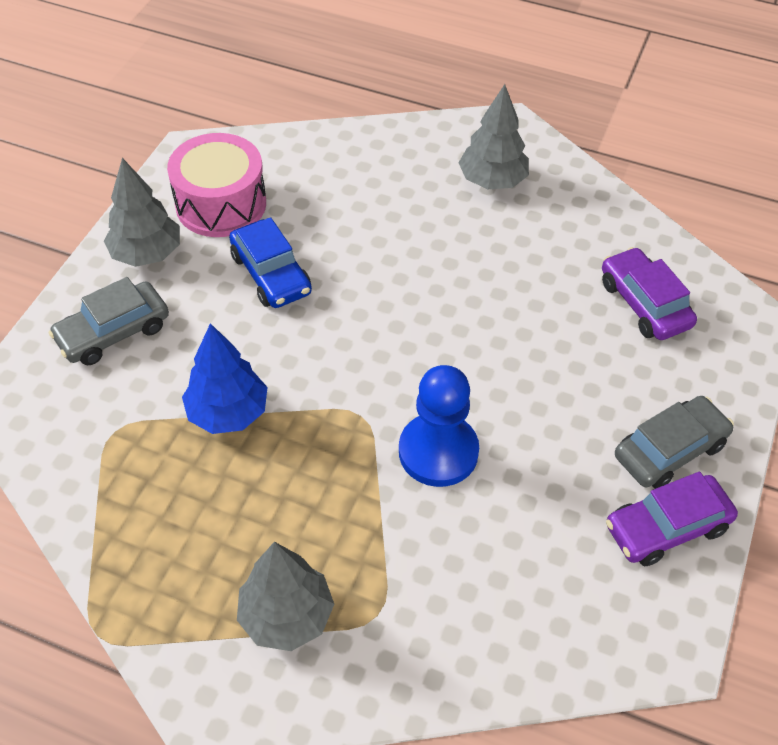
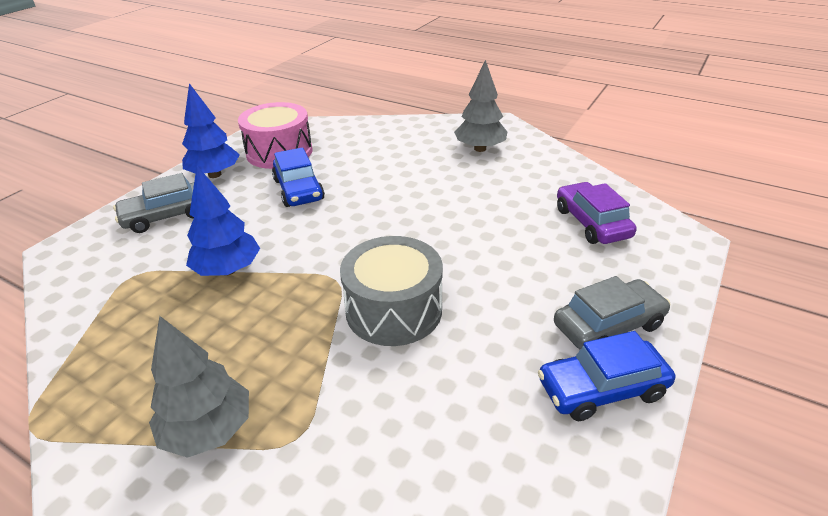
camera: 10 degrees right, 15 degrees down
grey tree [104,158,180,267] -> blue tree [182,83,240,178]
blue pawn [399,365,479,487] -> grey drum [340,236,443,346]
purple car [606,472,738,566] -> blue car [538,331,675,421]

